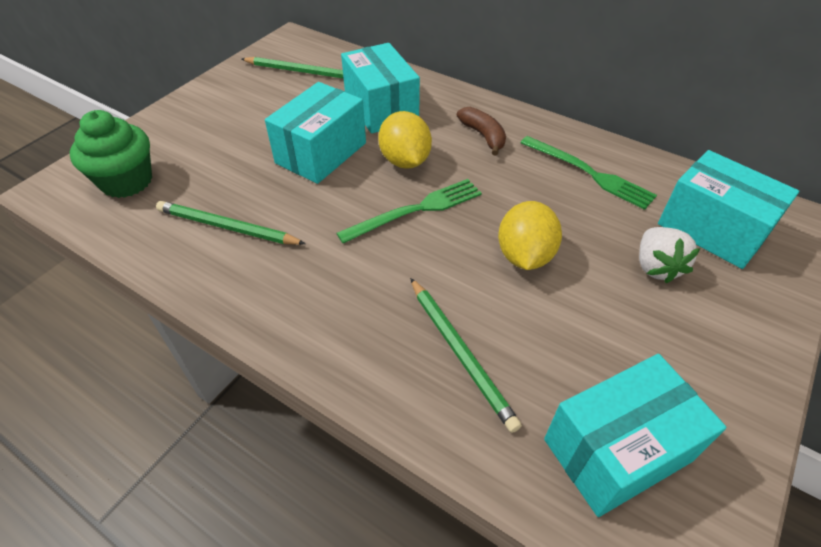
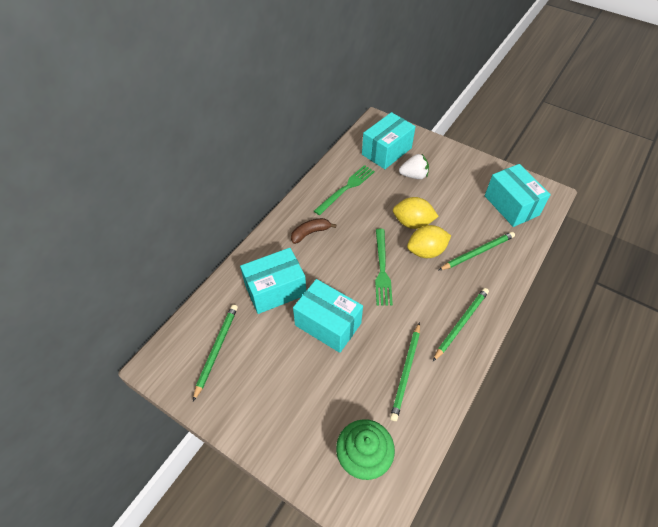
camera: 90 degrees left, 5 degrees up
green fork [336,179,482,243] -> green fork turned 150 degrees counterclockwise [375,229,393,306]
yellow lemon [378,111,432,169] -> yellow lemon moved to [407,225,451,258]
none -> green pencil [433,288,489,361]

